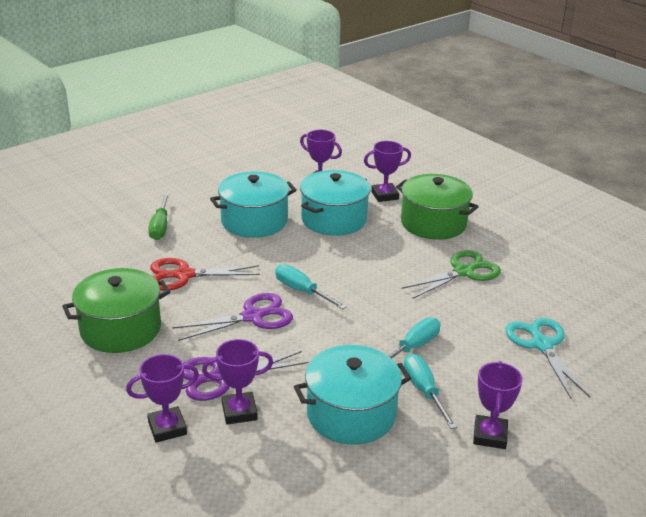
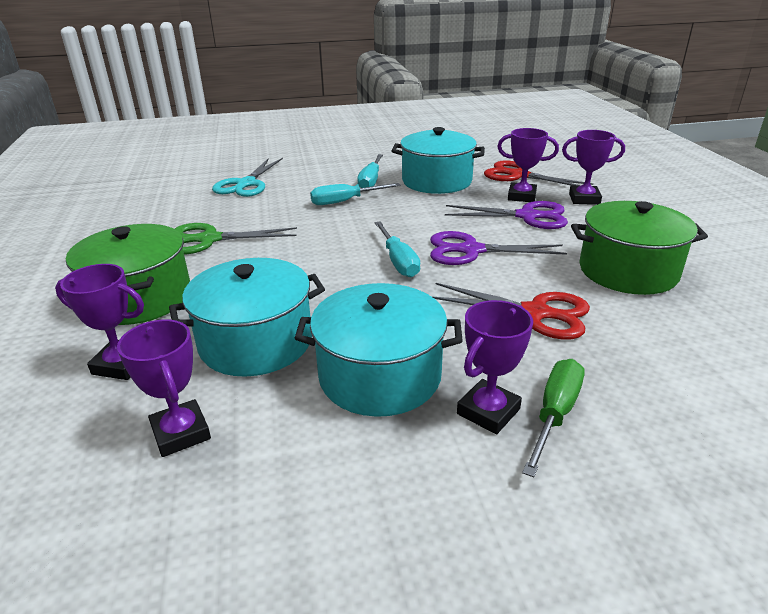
camera: 150 degrees left, 0 degrees up
purple trophy [473,361,523,449] -> purple trophy moved to [457,300,533,434]
none -> red scissors [484,160,593,186]

